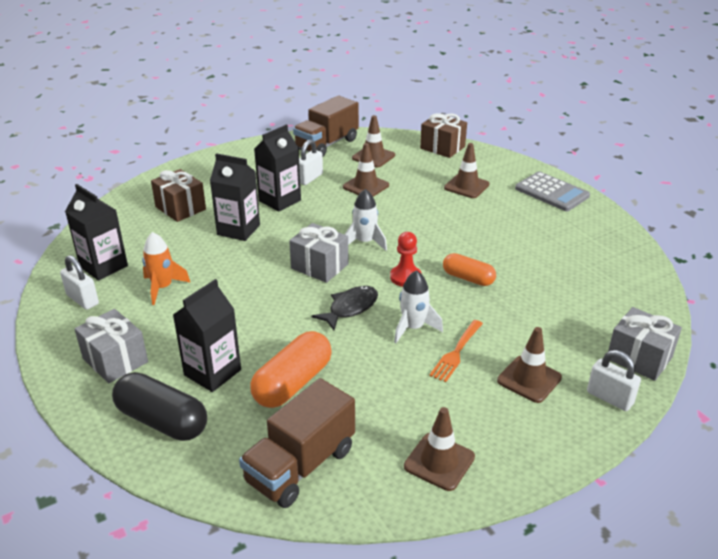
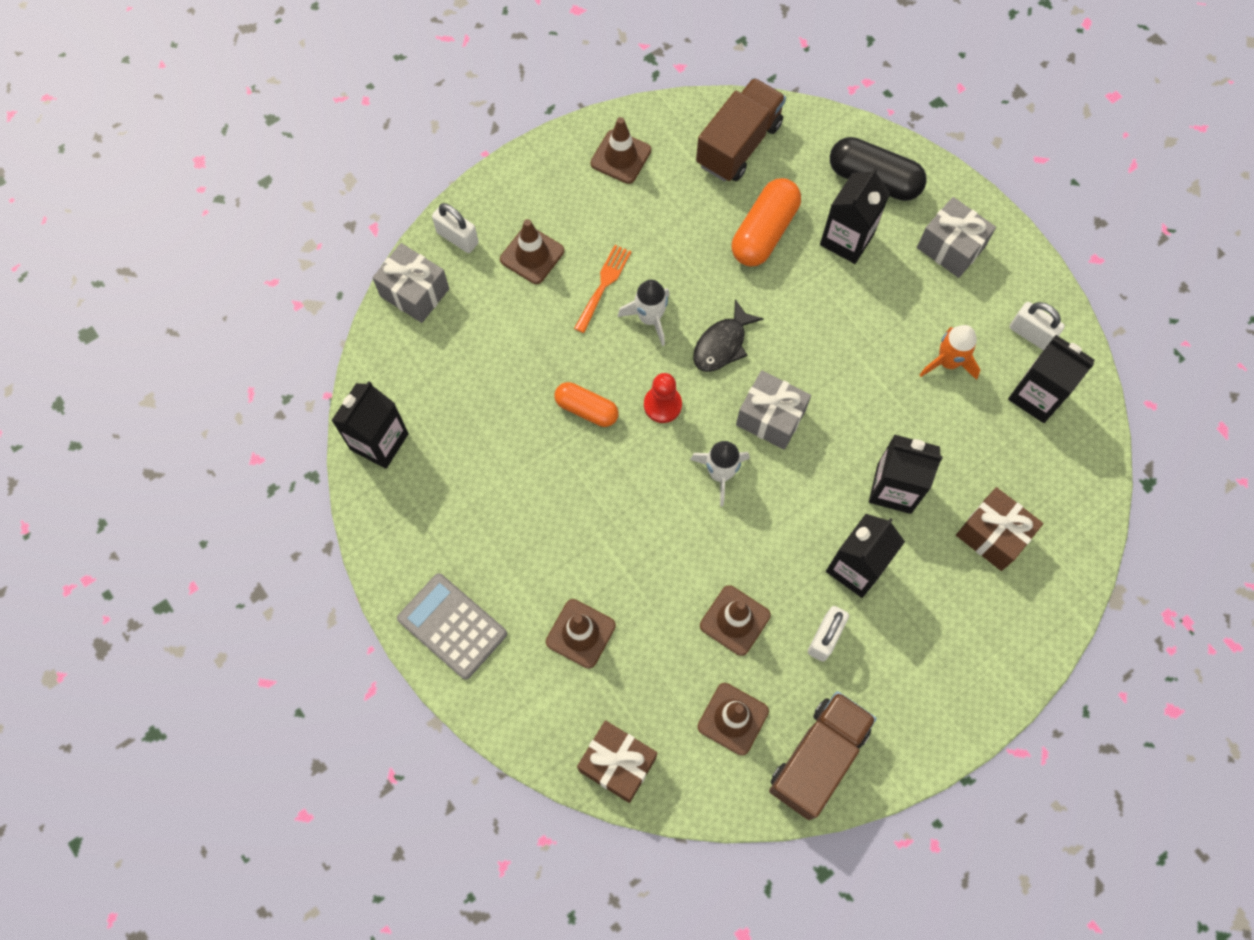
camera: 175 degrees right, 35 degrees up
none -> black carton [331,381,409,469]

